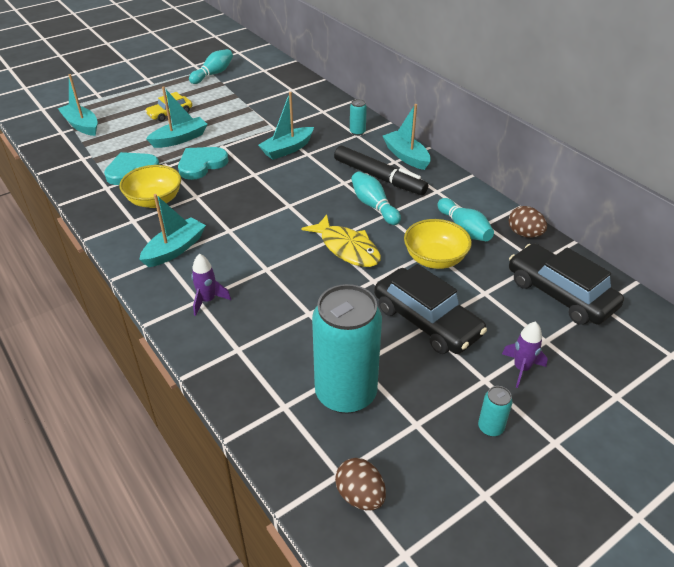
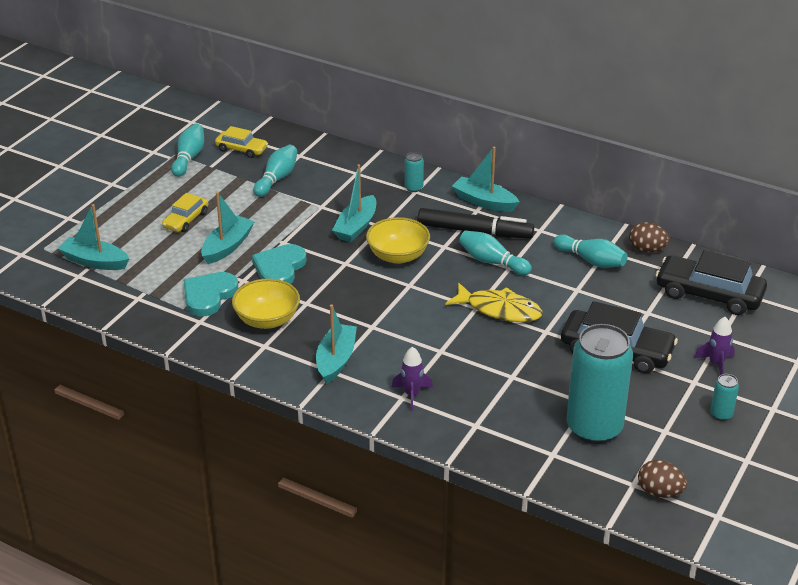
camera: 25 degrees left, 5 degrees down
yellow bowl [404,219,472,269] -> yellow bowl moved to [366,217,430,264]
none -> yellow car [215,126,268,158]
none -> turquoise bowling pin [253,145,297,197]

